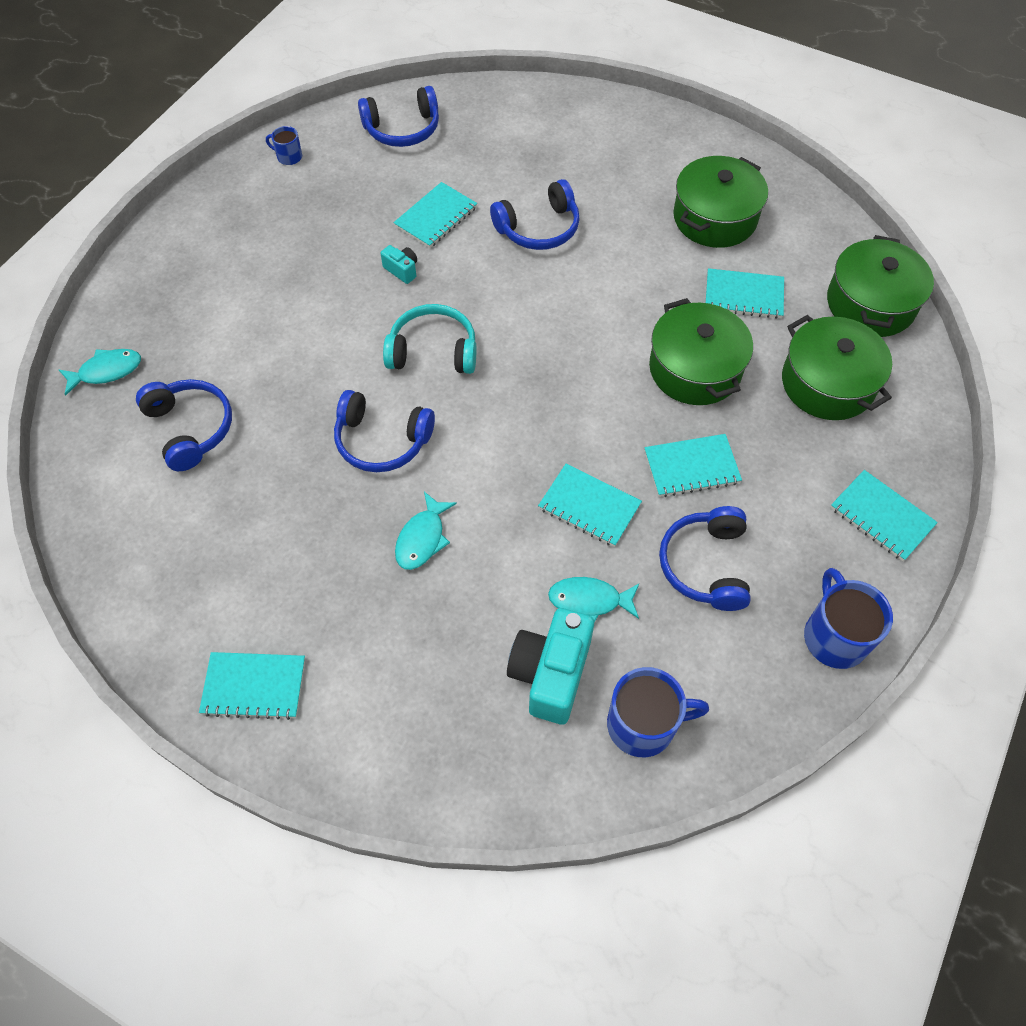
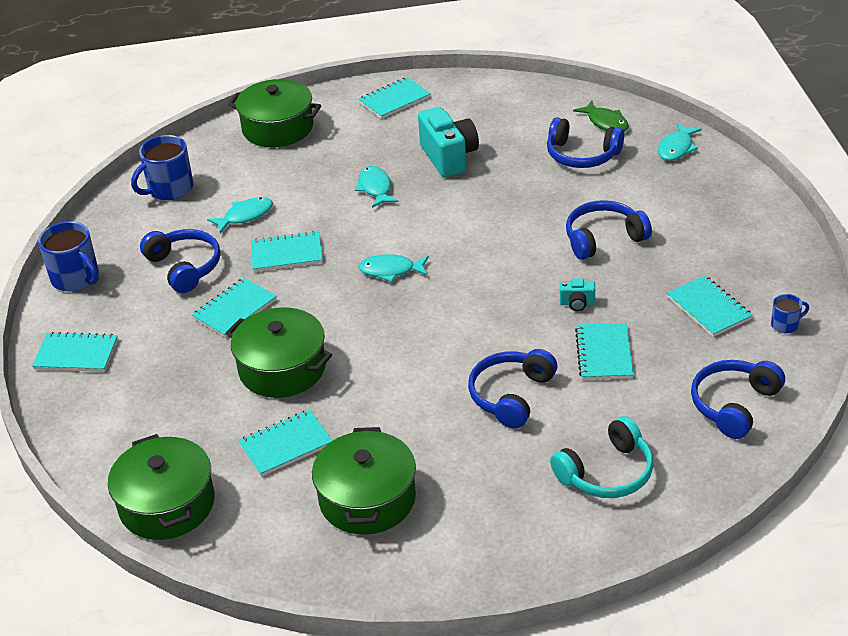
camera: 145 degrees right, 20 degrees down
blue headphones [334,390,435,472] -> blue headphones moved to [566,200,652,260]
turquoise headphones [383,304,477,374] -> turquoise headphones moved to [550,416,654,498]
turquoise camera [507,608,594,725] -> turquoise camera moved to [418,107,479,177]
green pot [782,315,892,420] -> green pot moved to [228,79,321,147]
none -> turquoise fish [358,254,429,282]
none -> green fish [573,101,629,132]
none -> turquoise notebook [667,276,753,337]

